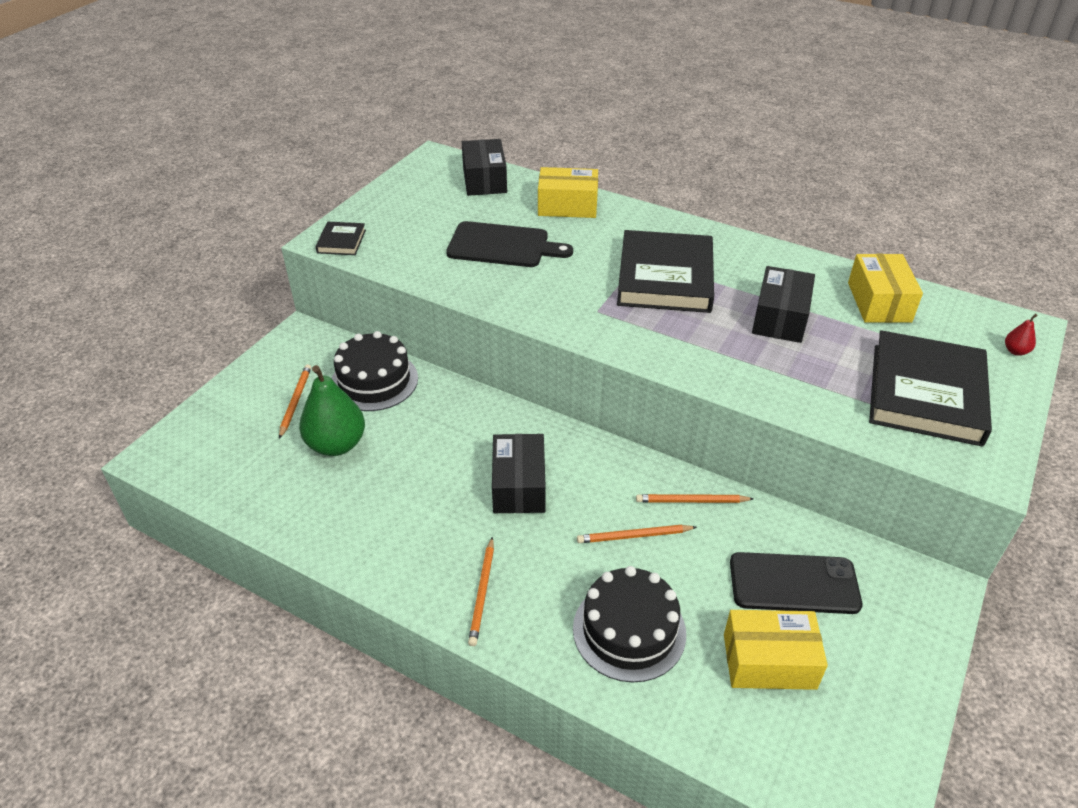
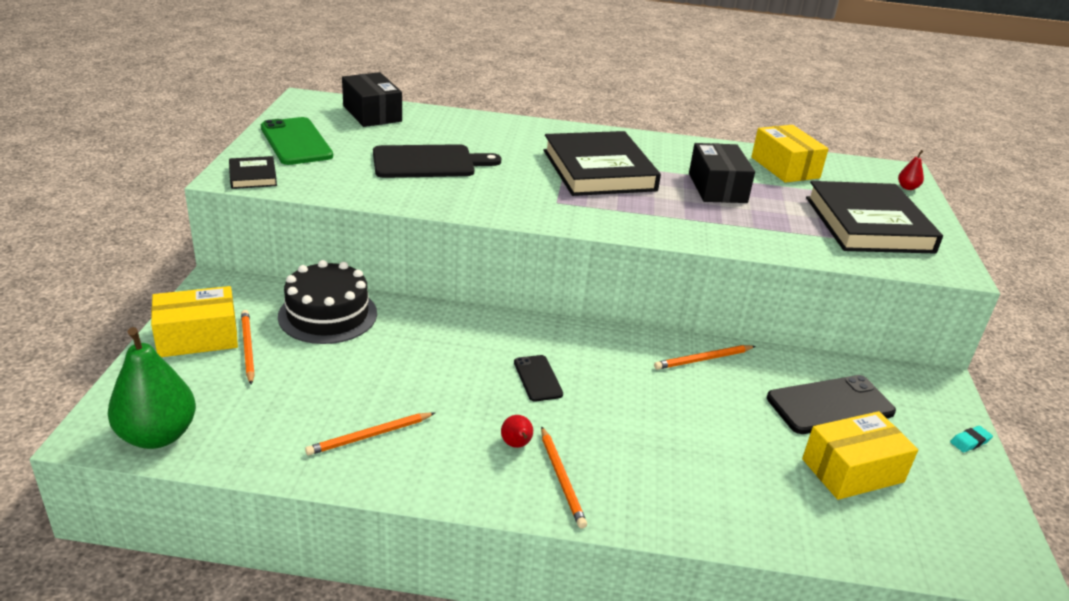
camera: 25 degrees left, 10 degrees down
green pear [299,365,365,456] -> green pear moved to [108,327,196,449]
black box [492,434,546,513] -> black phone [514,355,563,401]
yellow box [538,167,598,218] -> yellow box moved to [151,286,238,357]
black cake [573,566,686,682] -> none
orange pencil [577,525,697,543] -> orange pencil moved to [305,412,435,455]
none -> green phone [261,117,333,165]
none -> red pear [501,415,533,448]
none -> turquoise eraser [950,426,993,452]

